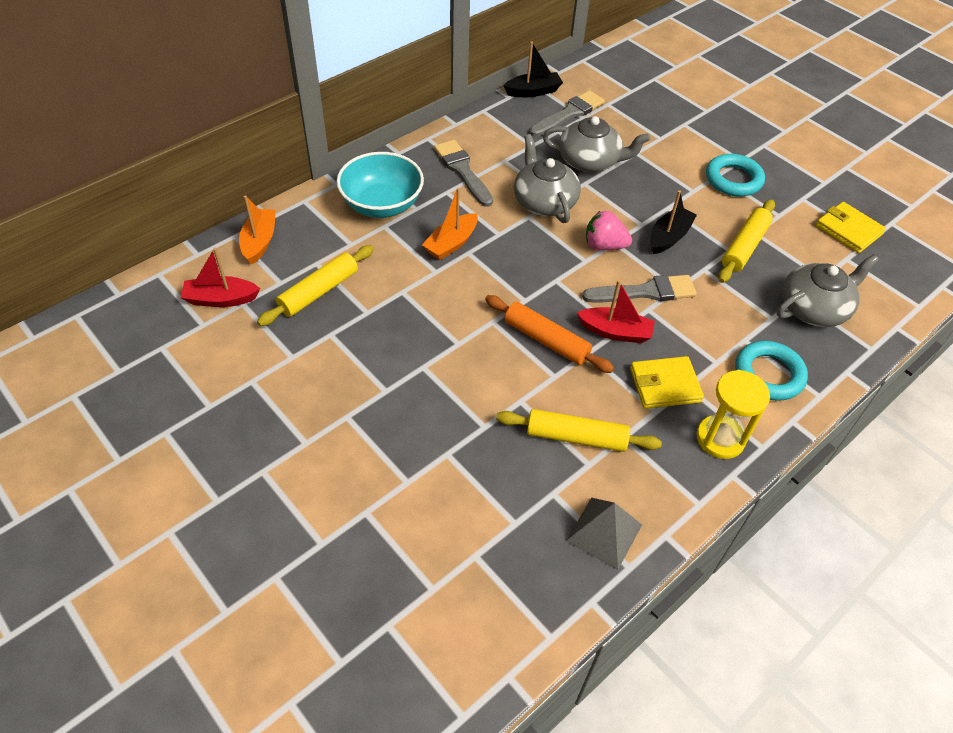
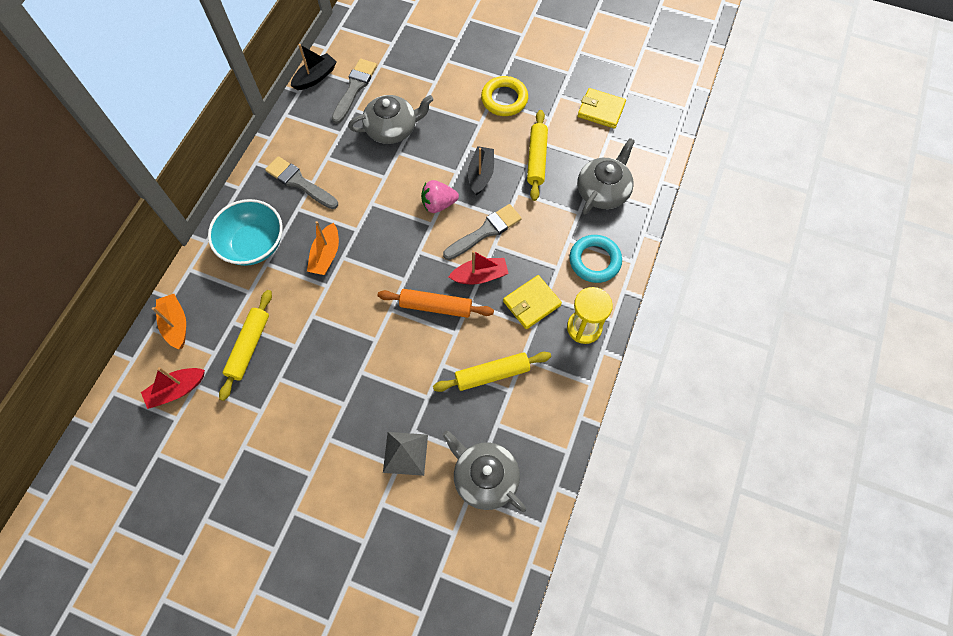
camera: 25 degrees left, 15 degrees up
grey teapot [514,134,581,223] -> grey teapot moved to [442,430,526,512]
grey pyramid [566,498,642,570] -> grey pyramid moved to [383,432,428,476]
turquoise ring [706,154,765,197] -> yellow ring [481,76,528,116]

